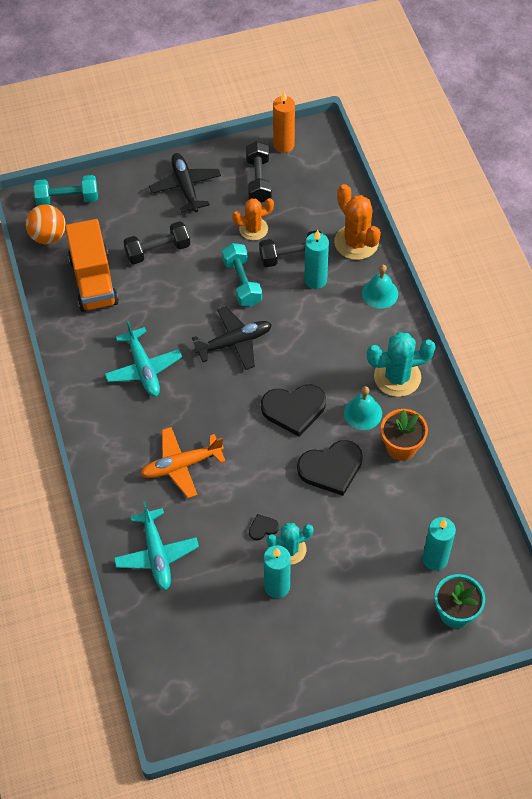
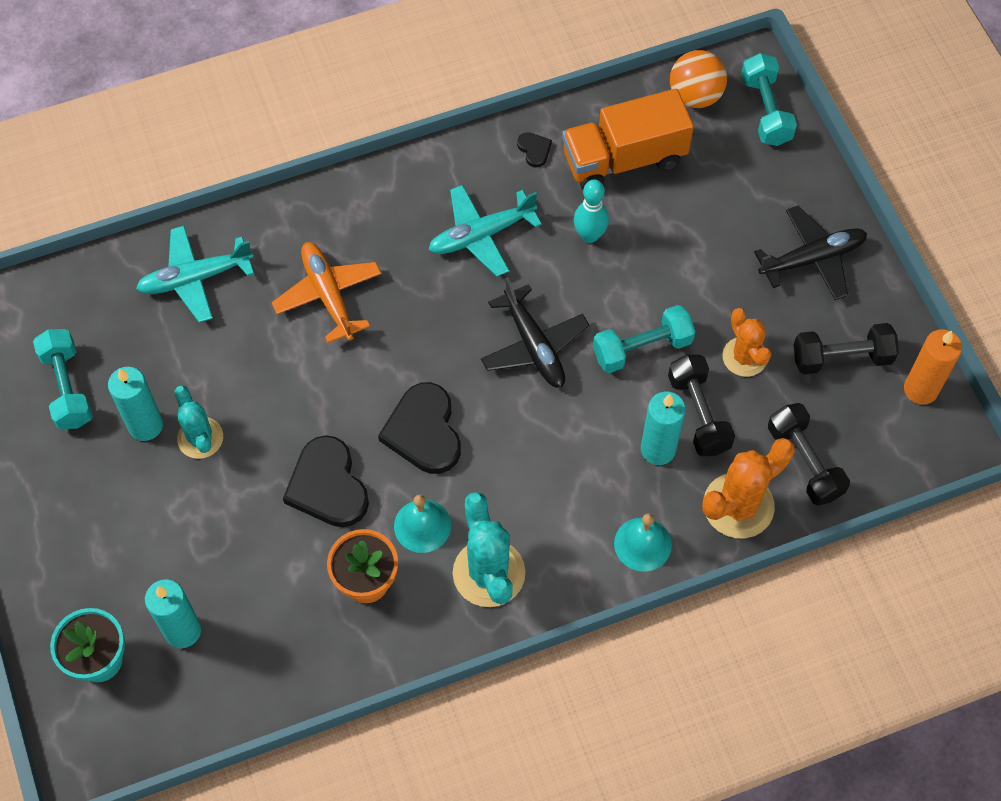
camera: 85 degrees right, 5 degrees up
black dumbbell [123,221,190,264] -> black dumbbell moved to [768,403,850,506]
black heart [249,514,279,540] -> black heart moved to [517,132,552,167]
none -> turquoise dumbbell [33,329,93,429]
none -> turquoise bowling pin [574,179,609,243]

